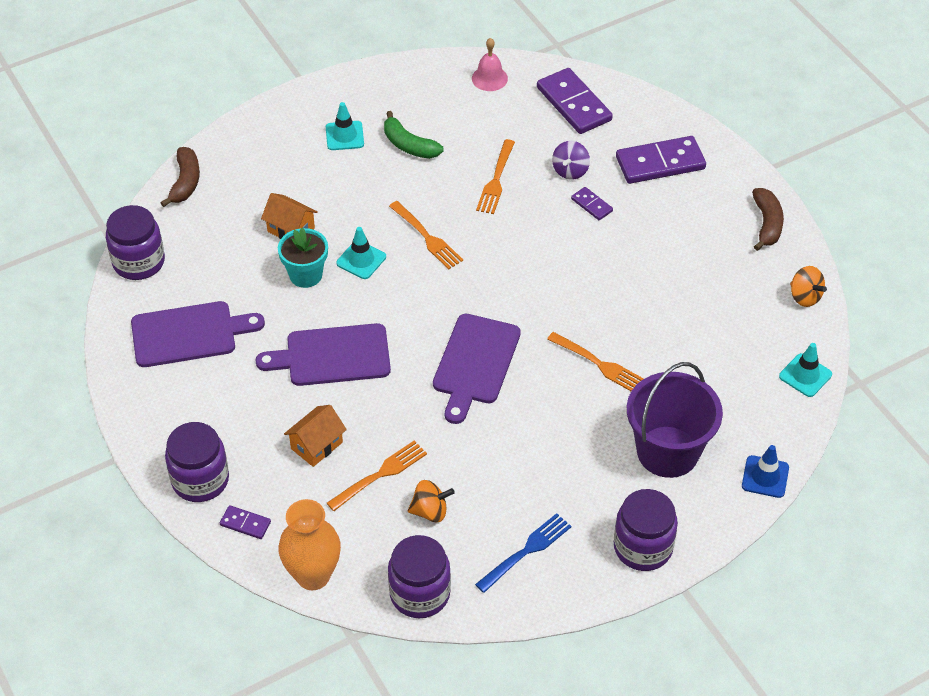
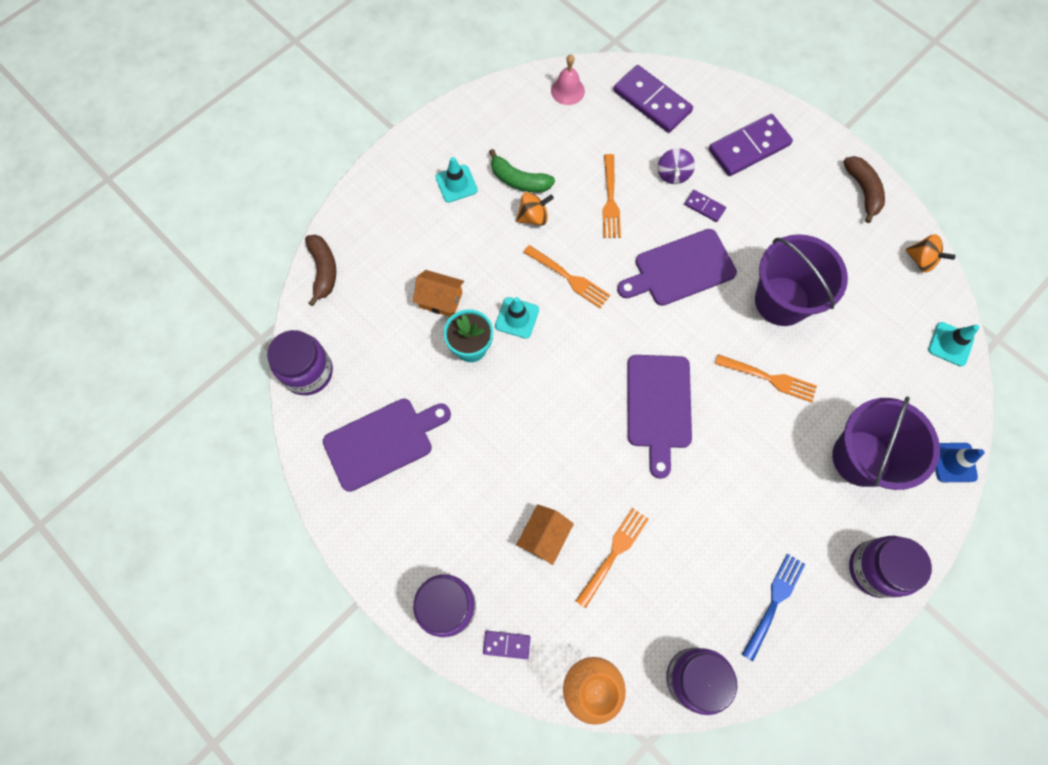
camera: 15 degrees left, 20 degrees up
purple cutting board [255,323,391,386] -> purple cutting board moved to [617,229,737,306]
orange spinning top [408,480,455,522] -> orange spinning top moved to [516,192,554,226]
none -> purple bucket [755,234,848,326]

